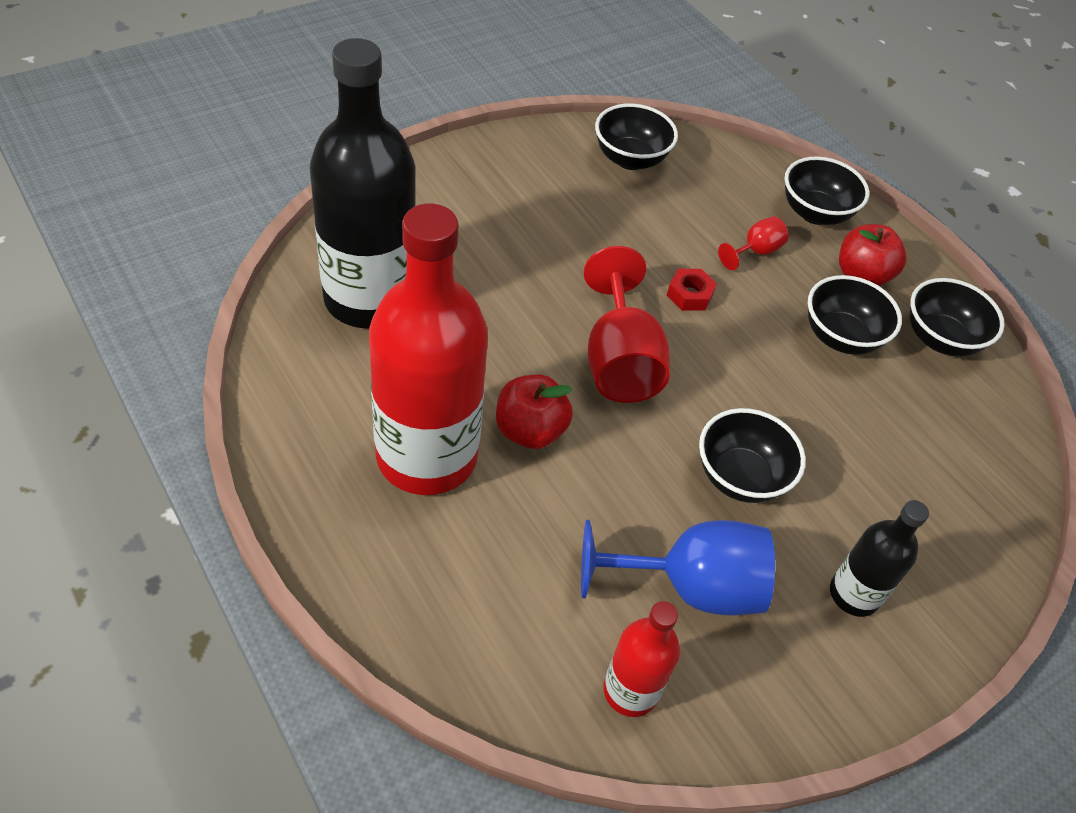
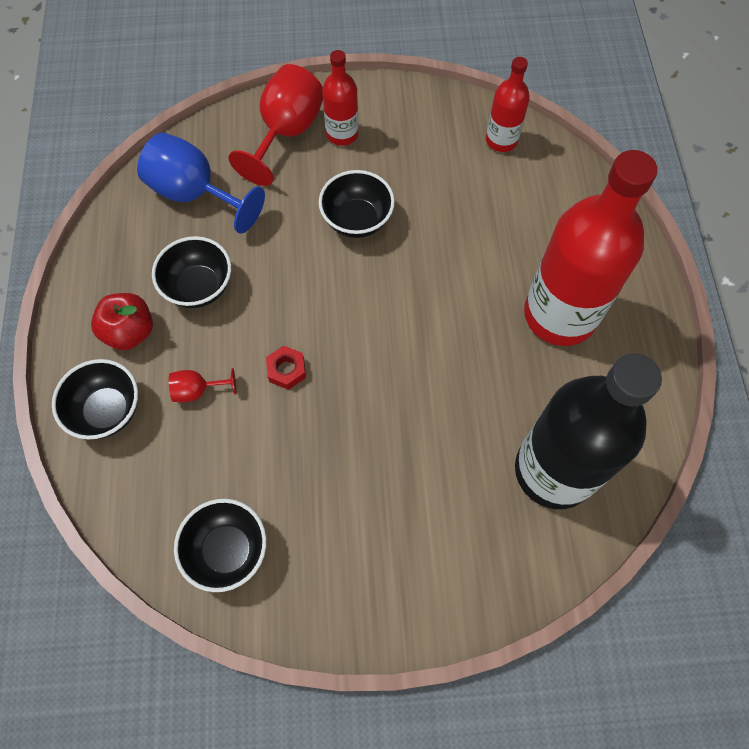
camera: 145 degrees left, 15 degrees up
red apple [496,374,573,449] -> none
blue goblet [581,520,775,615] -> blue goblet moved to [137,132,265,234]
red goblet [584,246,670,403] -> red goblet moved to [228,64,323,186]
black bottle [830,500,929,617] -> red bottle [322,50,358,146]
black bowl [910,278,1005,357] -> none

